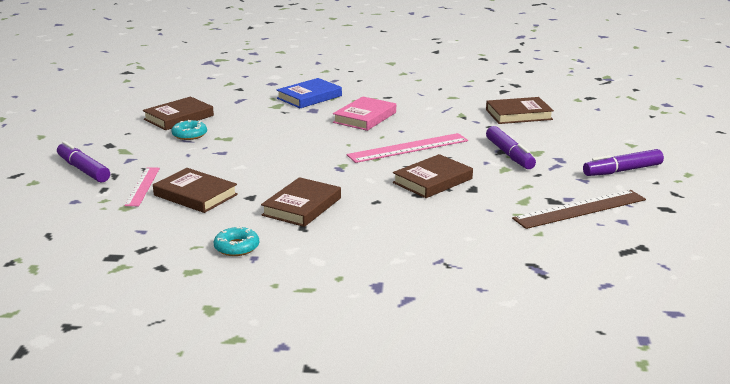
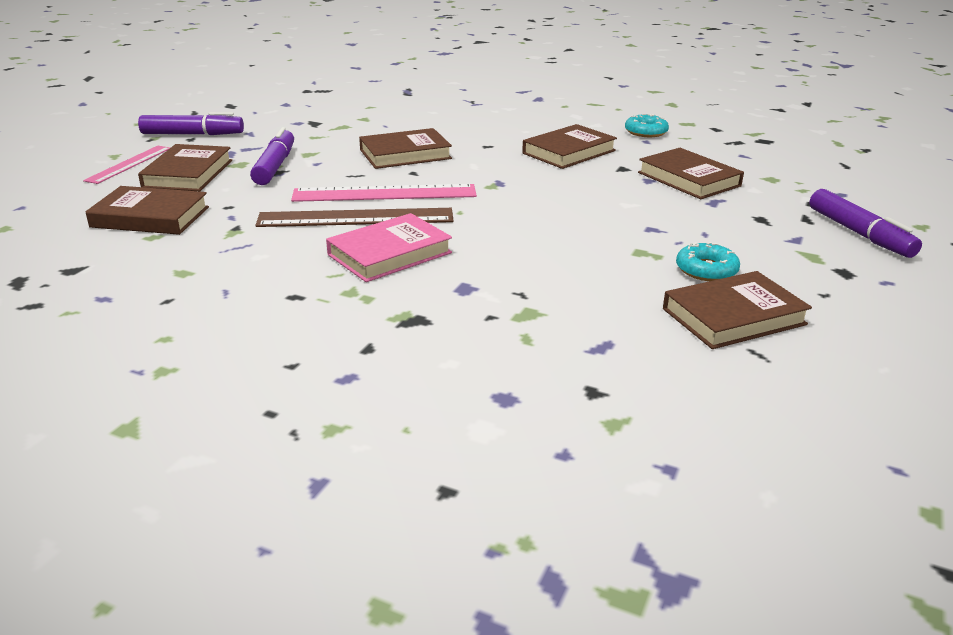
camera: 160 degrees left, 5 degrees up
pink ruler [124,168,160,206] -> pink ruler moved to [83,146,170,184]
blue book [277,78,342,108] -> none
brown ruler [512,190,646,229] -> brown ruler moved to [255,208,454,227]
none -> brown book [138,144,232,191]

